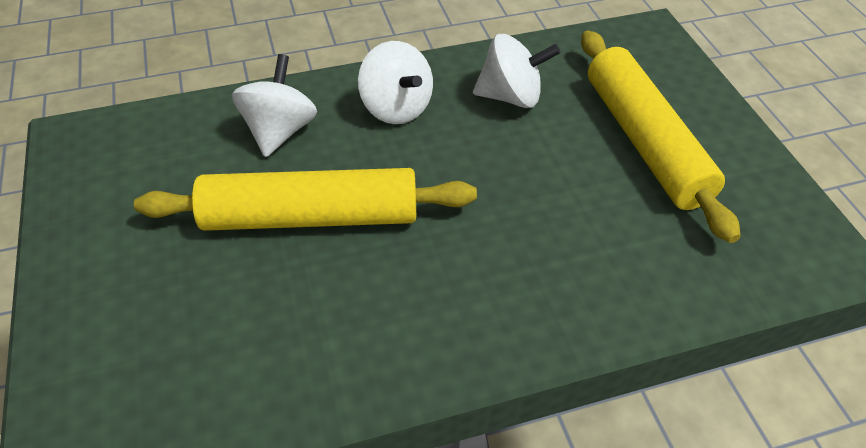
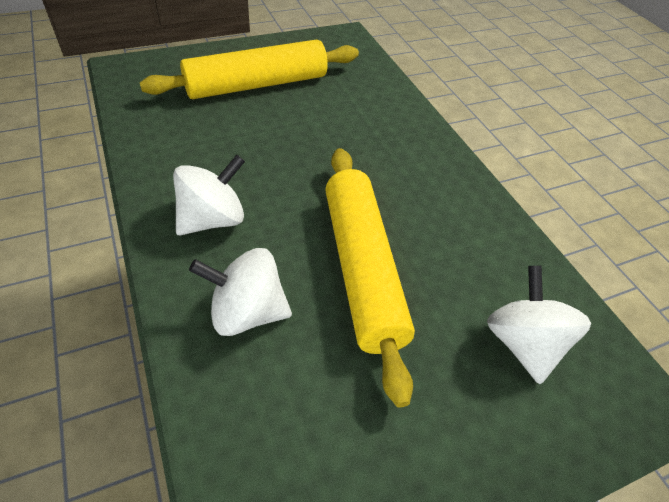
camera: 100 degrees left, 0 degrees up
white spinning top [473,34,560,108] -> white spinning top moved to [487,266,591,384]

